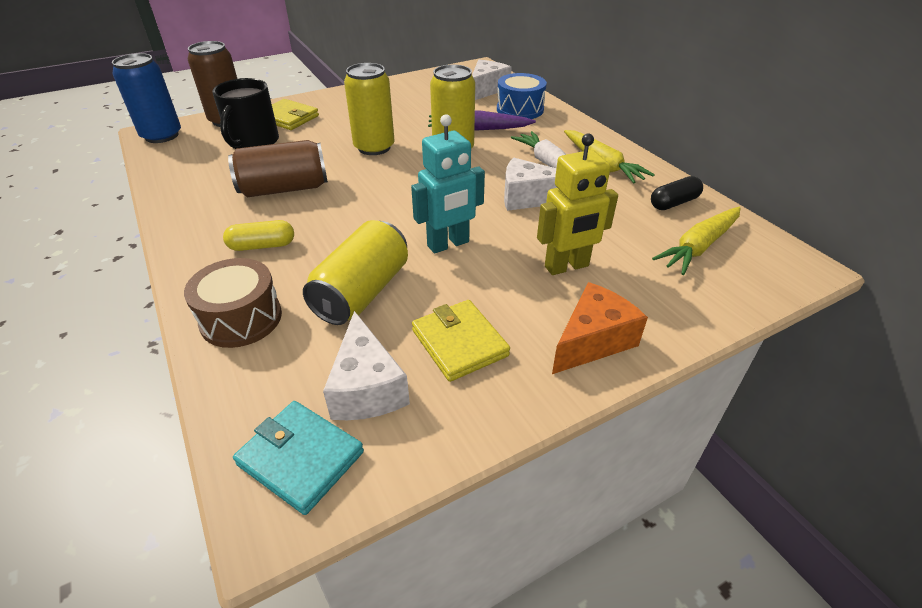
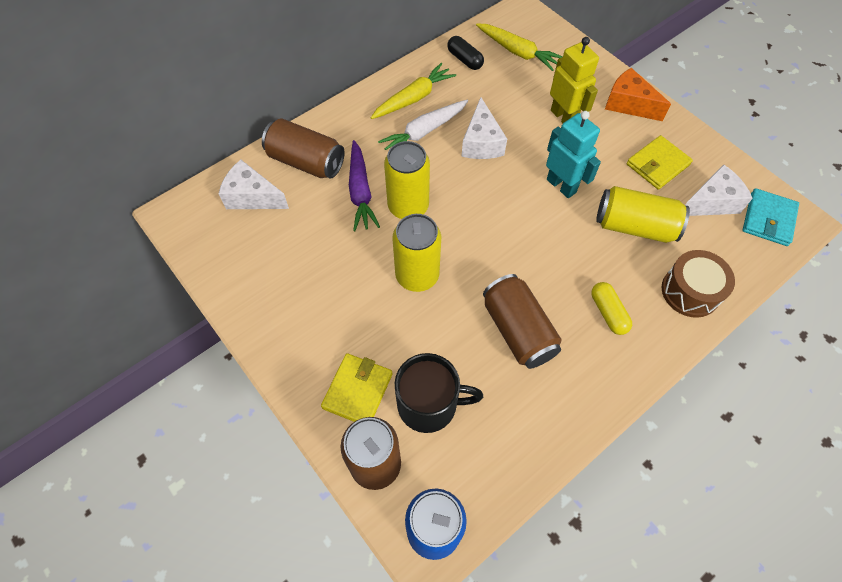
camera: 100 degrees left, 20 degrees up
blue drum [497,73,547,119] -> brown can [262,118,345,179]

